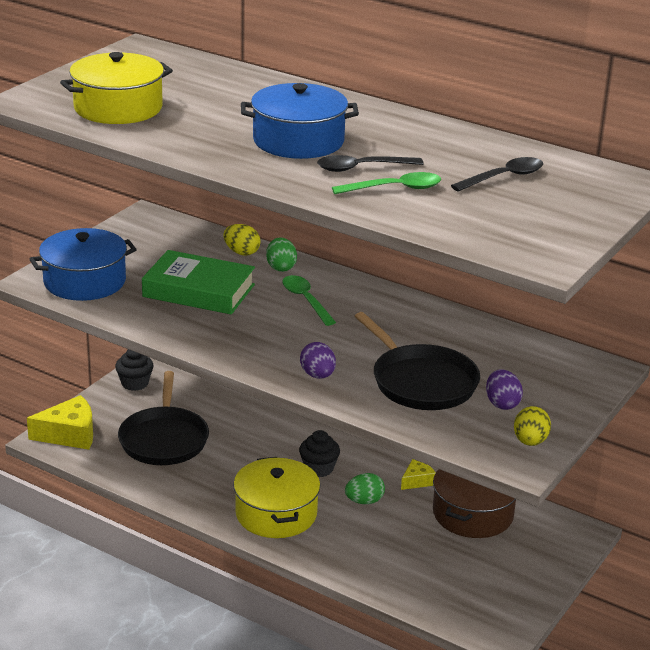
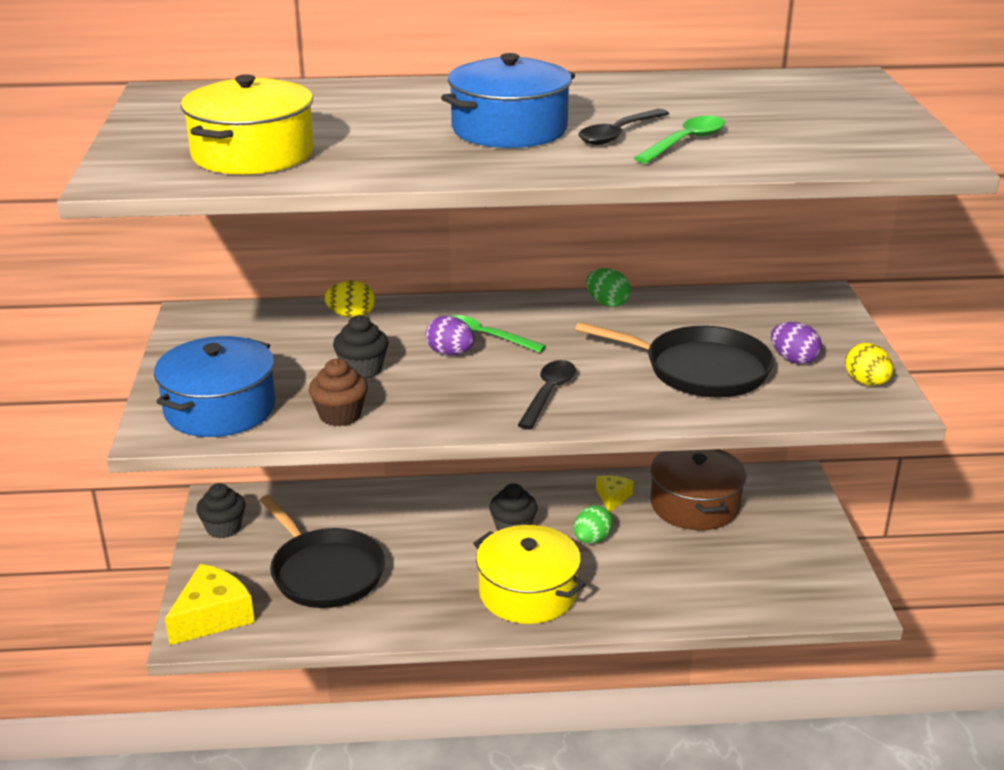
camera: 35 degrees left, 0 degrees up
green book [142,250,255,315] -> black cupcake [333,315,389,379]
green egg [266,237,297,272] -> green egg moved to [586,268,631,307]
purple egg [300,342,336,379] -> purple egg moved to [426,316,474,355]
black spoon [451,157,543,192] -> black spoon moved to [518,360,576,429]
none -> brown cupcake [309,359,368,426]

